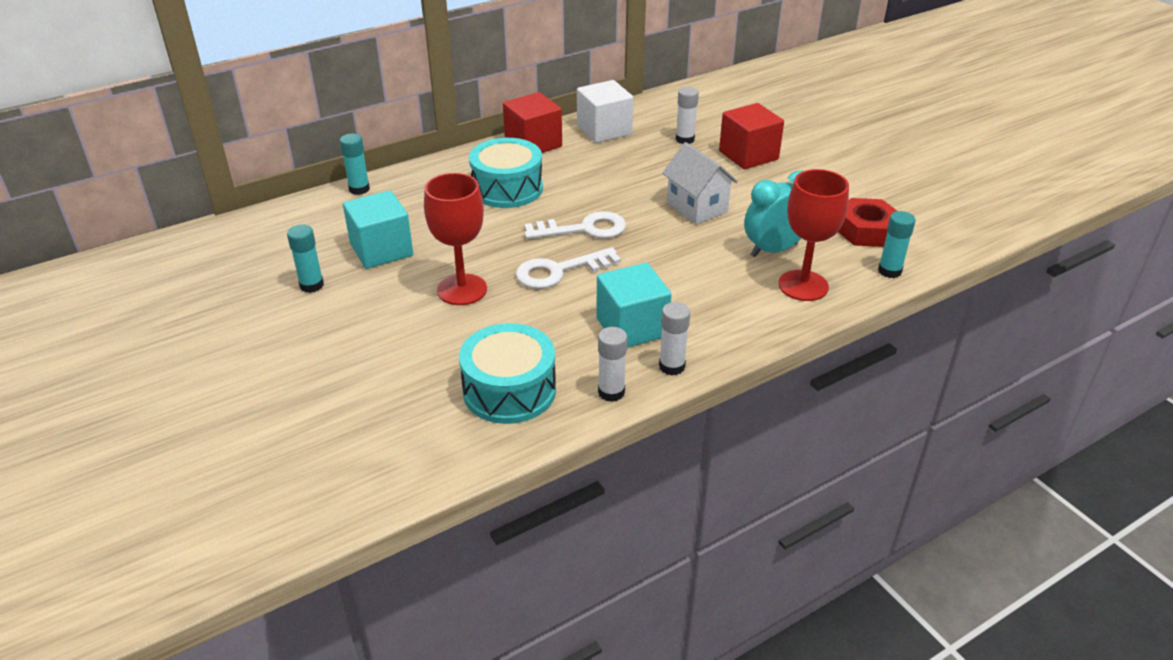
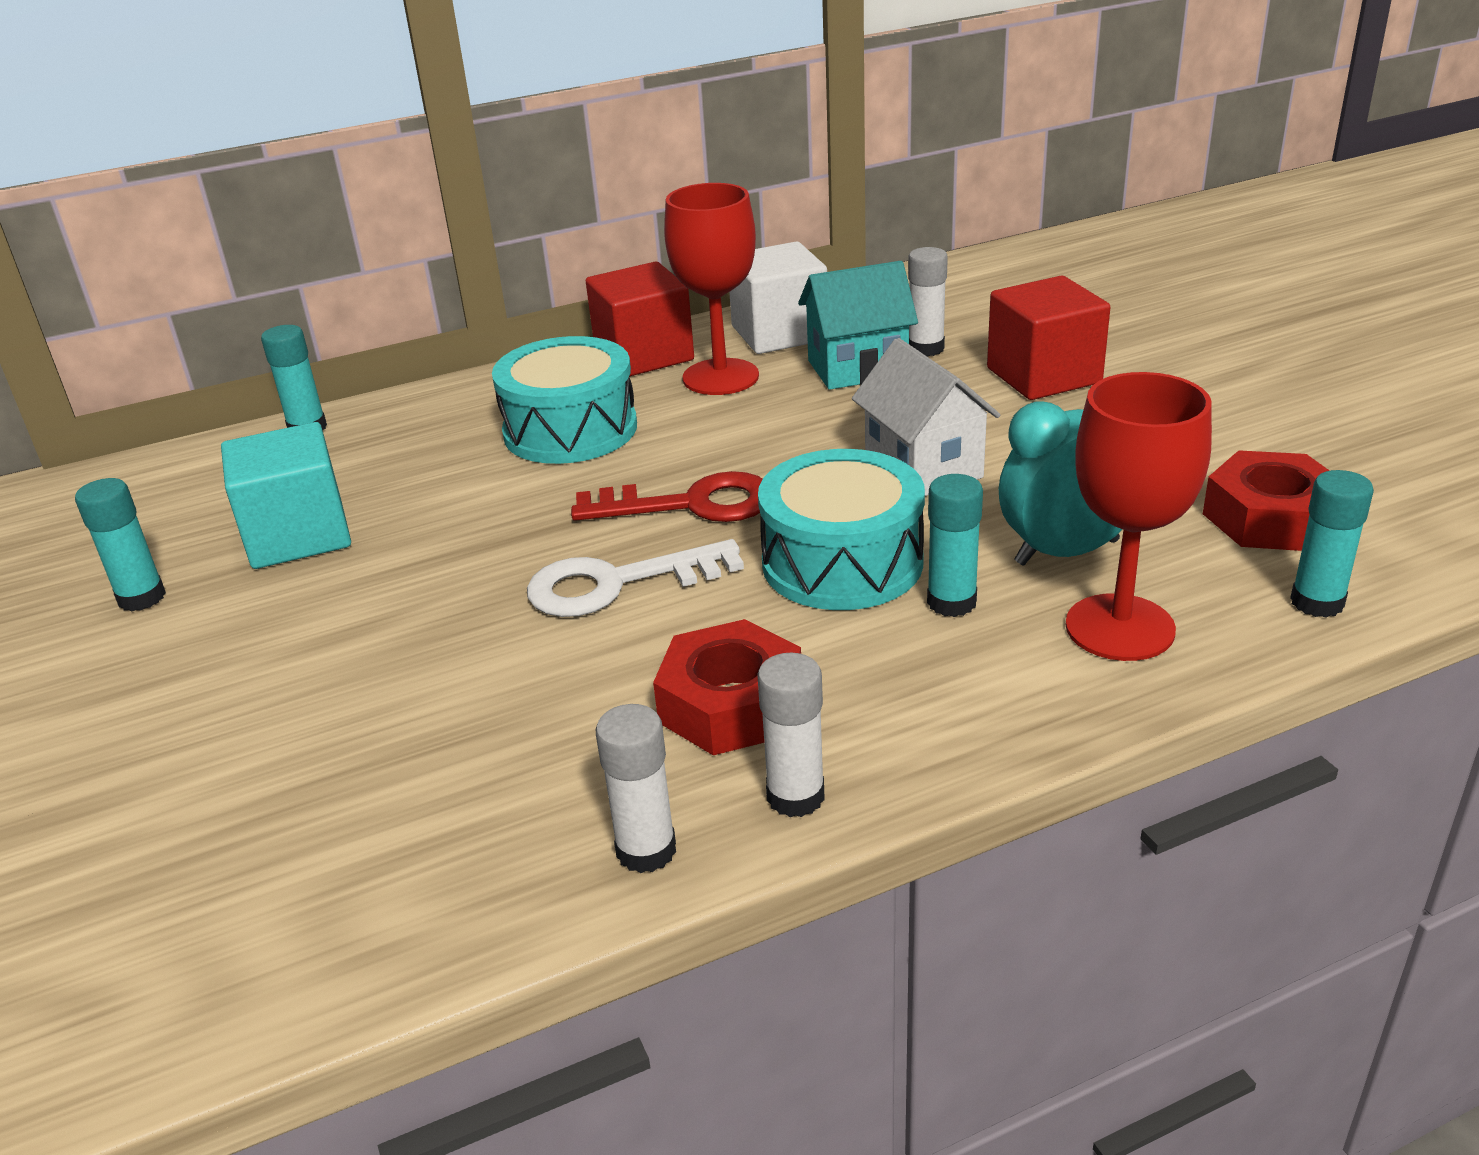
camera: 10 degrees right, 5 degrees down
red goblet [424,173,487,305] -> red goblet moved to [664,183,759,395]
turquoise drum [459,323,556,424] -> turquoise drum moved to [758,449,925,610]
white key [524,211,626,239] -> red key [571,471,762,522]
turquoise cube [596,263,671,348] -> red nut [653,619,801,755]
none -> turquoise house [798,261,918,390]
none -> turquoise glue stick [927,474,983,617]

